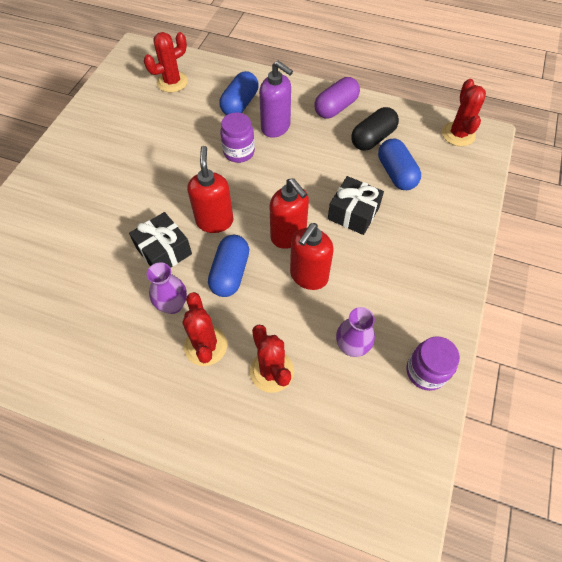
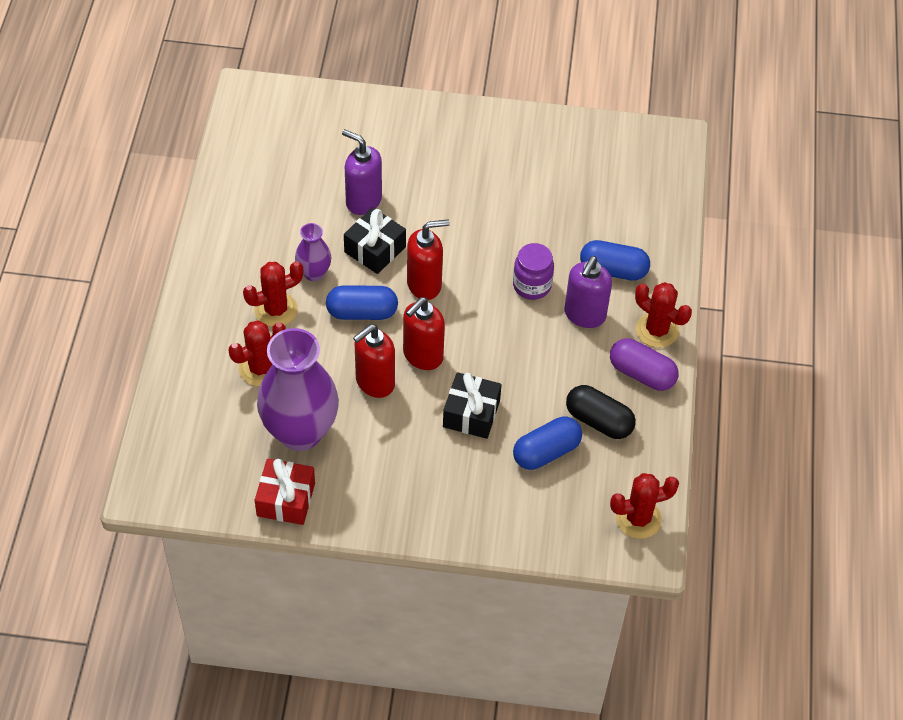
camera: 75 degrees right, 5 degrees down
red cactus [144,32,188,93] -> red cactus moved to [635,282,692,348]
red soap dispenser [290,223,334,290] -> red soap dispenser turned 60 degrees counterclockwise [353,324,395,398]
purple vase [336,307,375,357] -> purple vase [257,328,339,451], size x2.07
purple jar [407,336,460,391] -> red gift [255,458,315,525]
none -> purple soap dispenser [342,129,382,215]

